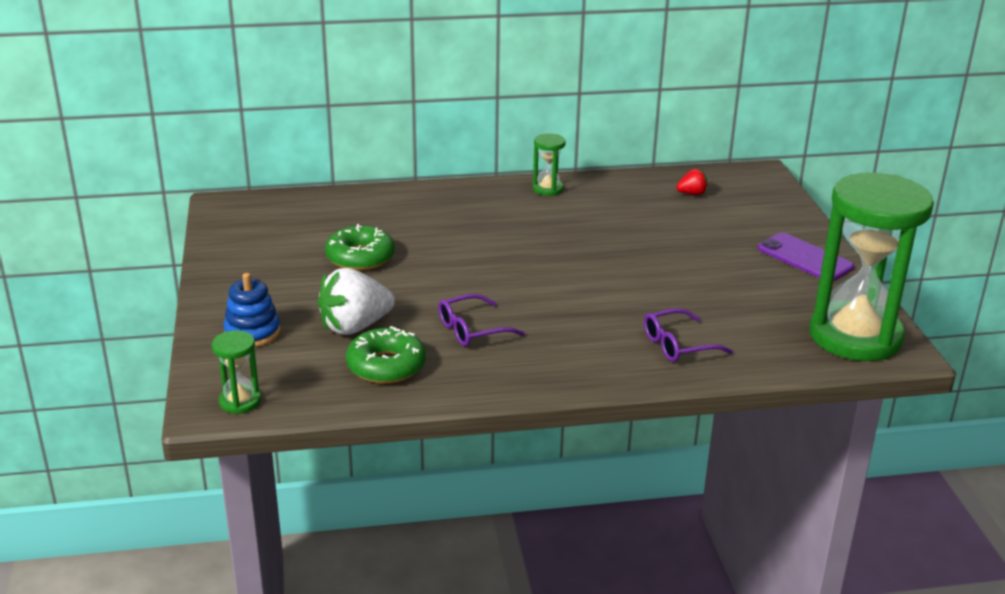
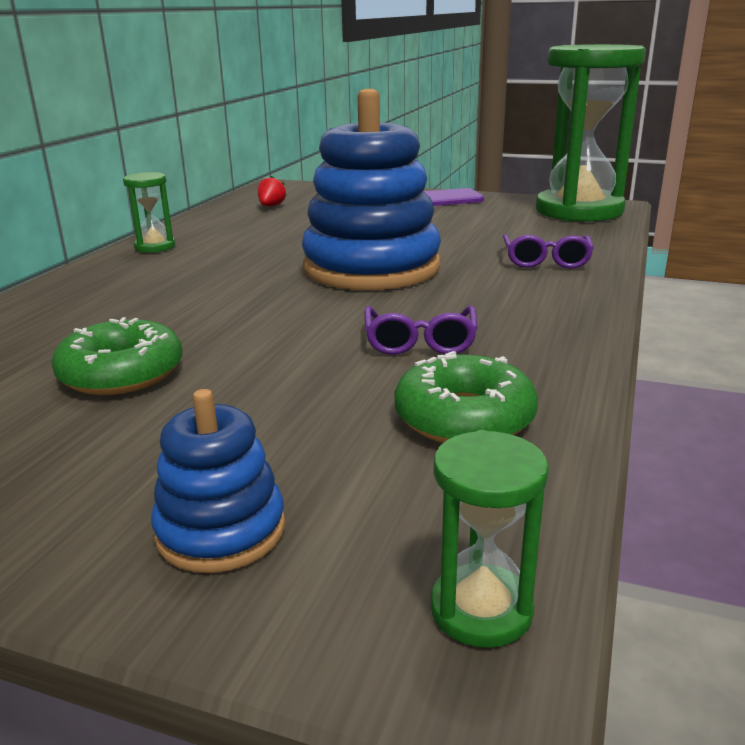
camera: 60 degrees left, 5 degrees down
white strawberry [317,268,395,335] -> none
none -> blue stacking toy [302,89,441,290]

